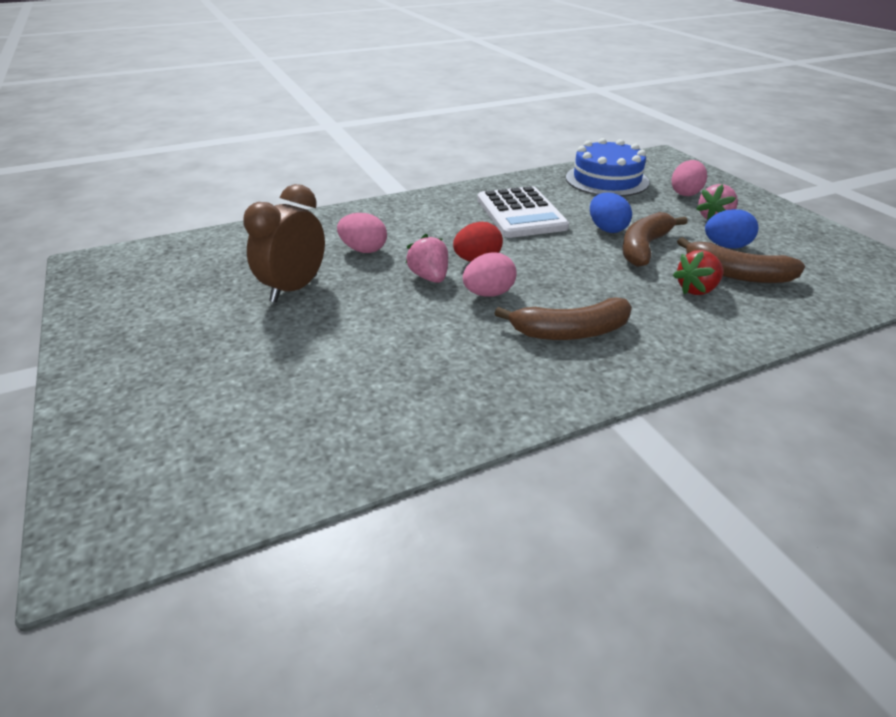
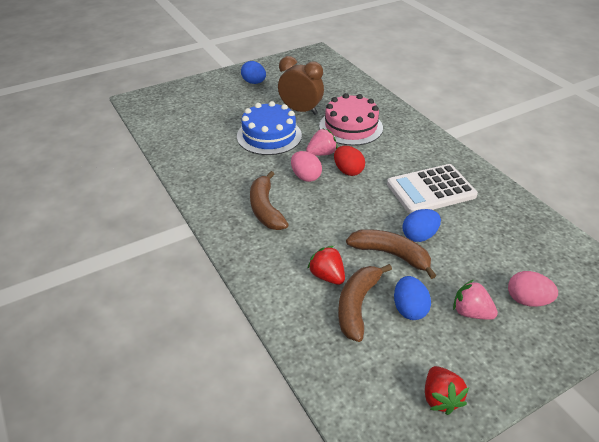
camera: 85 degrees right, 5 degrees up
pink egg [337,213,387,253] -> pink cake [319,93,383,146]
blue cake [566,138,650,197] -> blue cake moved to [237,101,302,155]
none -> blue egg [241,61,266,84]
none -> red strawberry [425,366,469,415]

